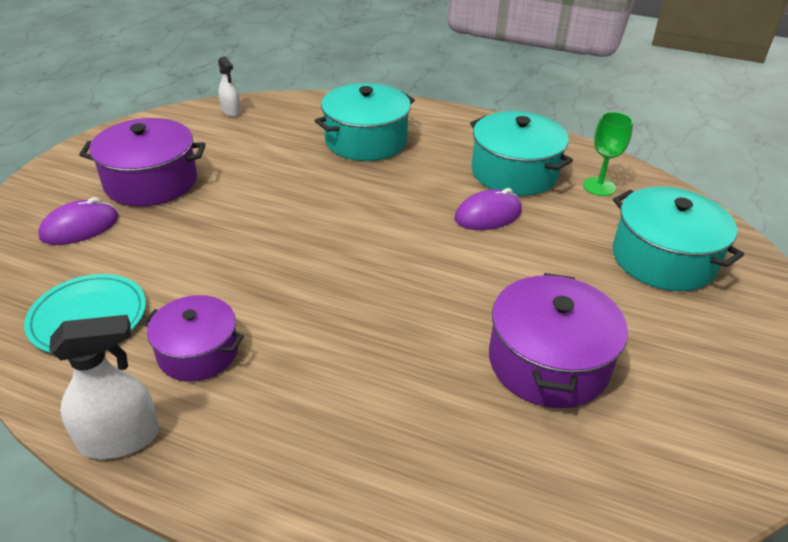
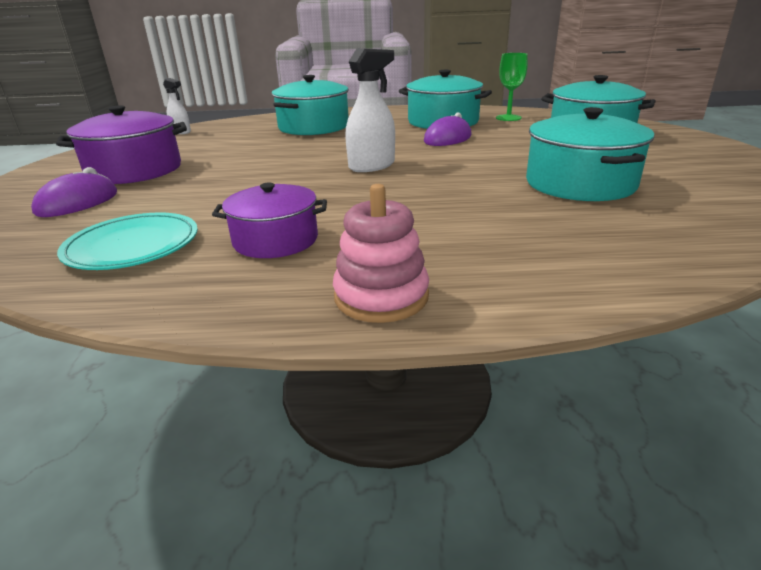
camera: 20 degrees left, 10 degrees down
white spray bottle [49,315,159,459] -> white spray bottle moved to [345,48,395,172]
purple pot [489,273,628,408] -> turquoise pot [526,107,655,201]
none -> pink stacking toy [333,184,429,323]

